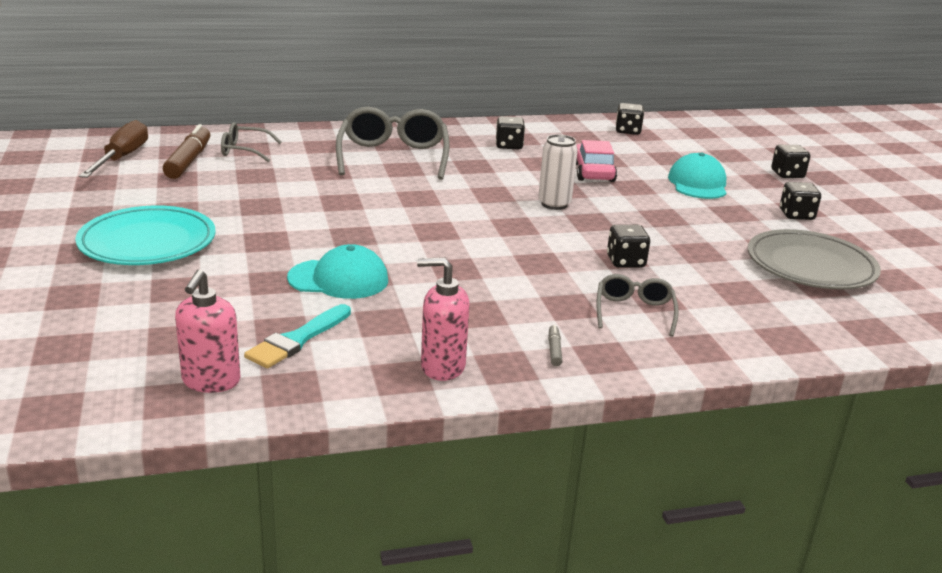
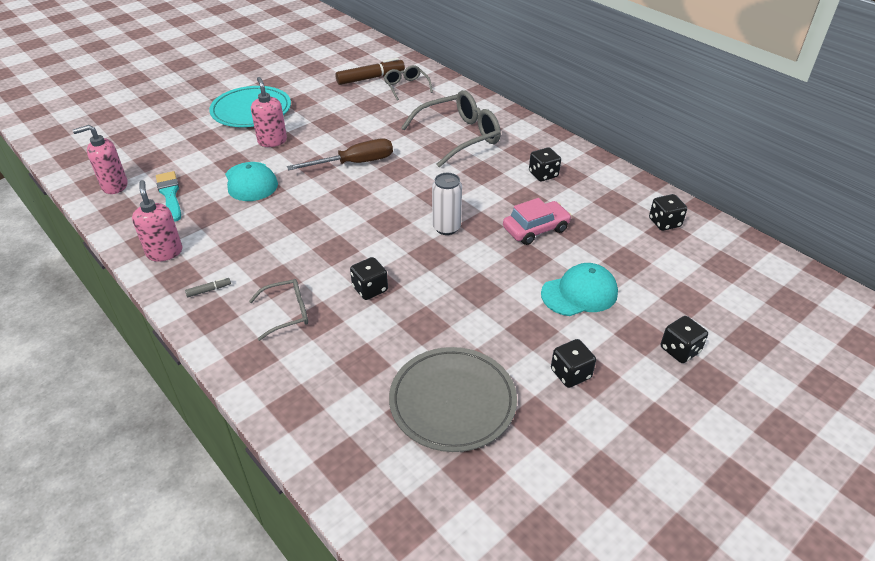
camera: 65 degrees right, 15 degrees up
brown screwdriver [79,120,148,178] -> brown screwdriver moved to [287,139,393,170]
turquoise brush [244,304,351,368] -> turquoise brush turned 60 degrees clockwise [156,171,181,222]
none -> pink soap dispenser [251,77,287,147]

